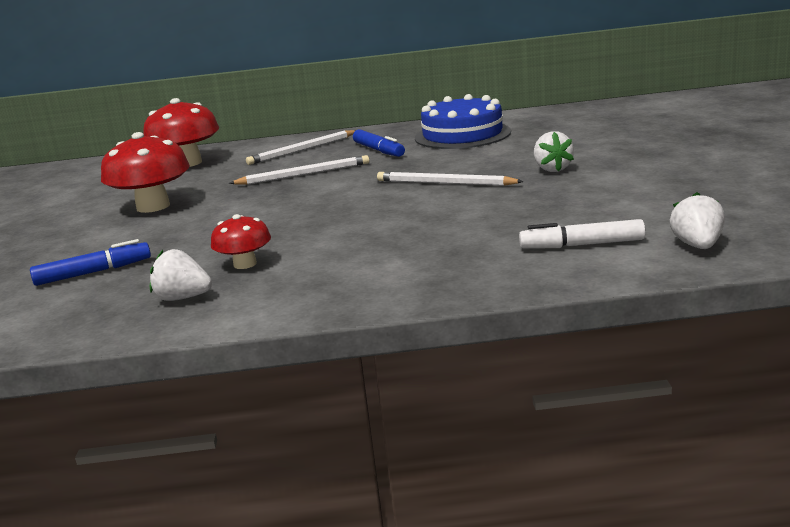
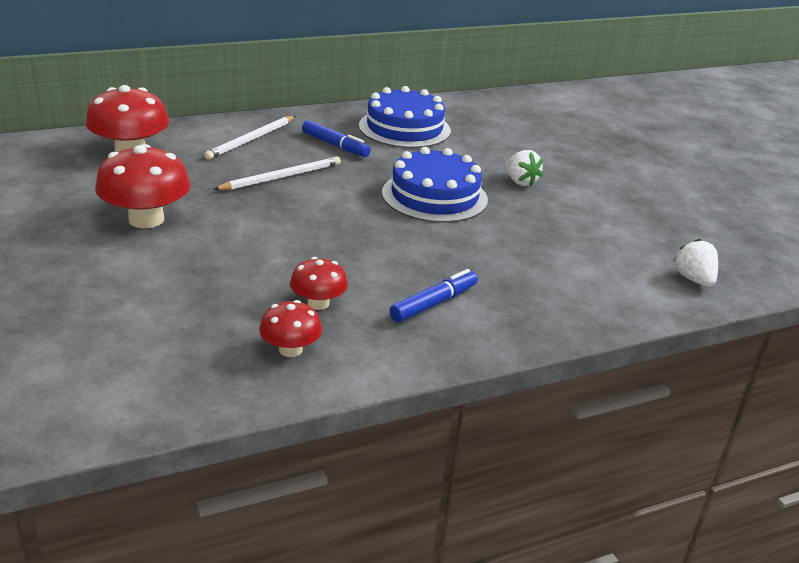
camera: 25 degrees left, 10 degrees up
blue marker [30,239,151,286] -> blue marker moved to [389,269,478,323]
white strawberry [150,249,212,301] -> red mushroom [259,300,322,357]
white pencil [377,172,524,186] -> blue cake [382,147,488,223]
white marker [519,219,645,249] -> none

